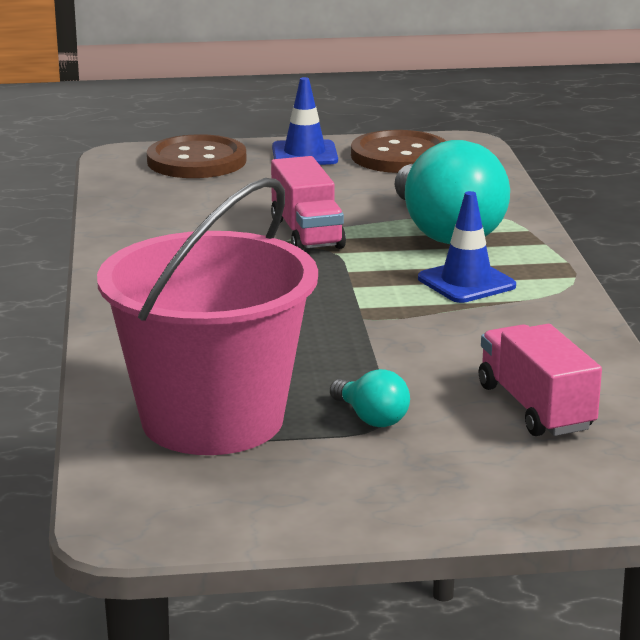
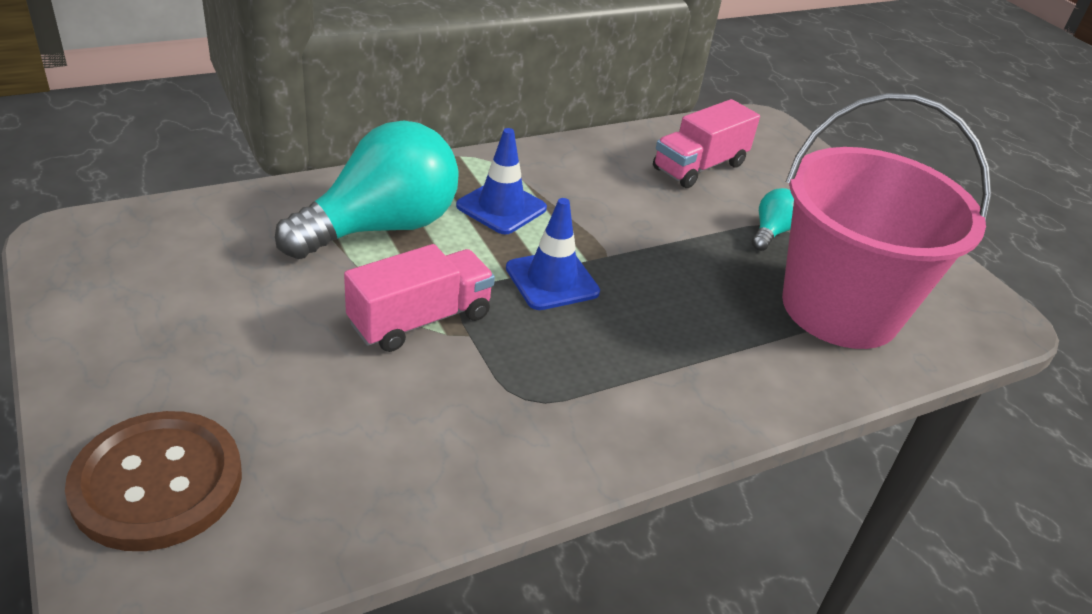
camera: 115 degrees left, 15 degrees up
blue traffic cone [272,77,338,165] -> blue traffic cone moved to [506,198,600,310]
brown button [351,130,446,173] -> none

